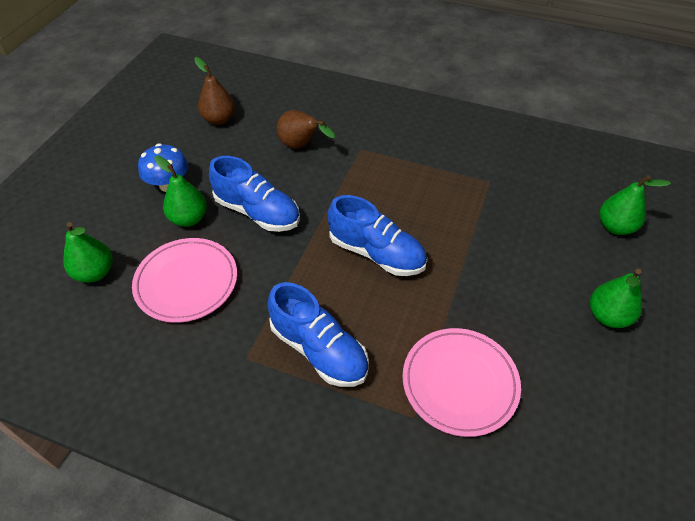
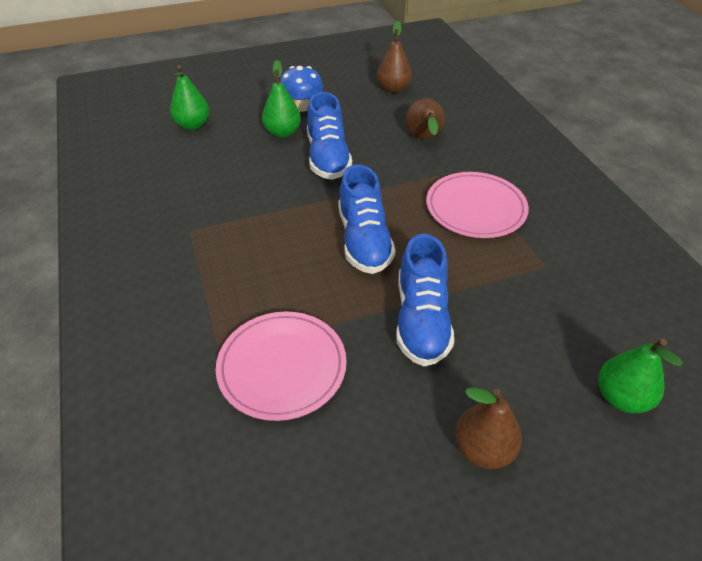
camera: 50 degrees right, 5 degrees down
pink plate [132,238,237,323] -> pink plate moved to [426,172,529,238]
blue shoe [268,282,369,387] -> blue shoe moved to [396,234,454,366]
green pear [590,269,642,328] -> brown pear [455,387,522,469]

